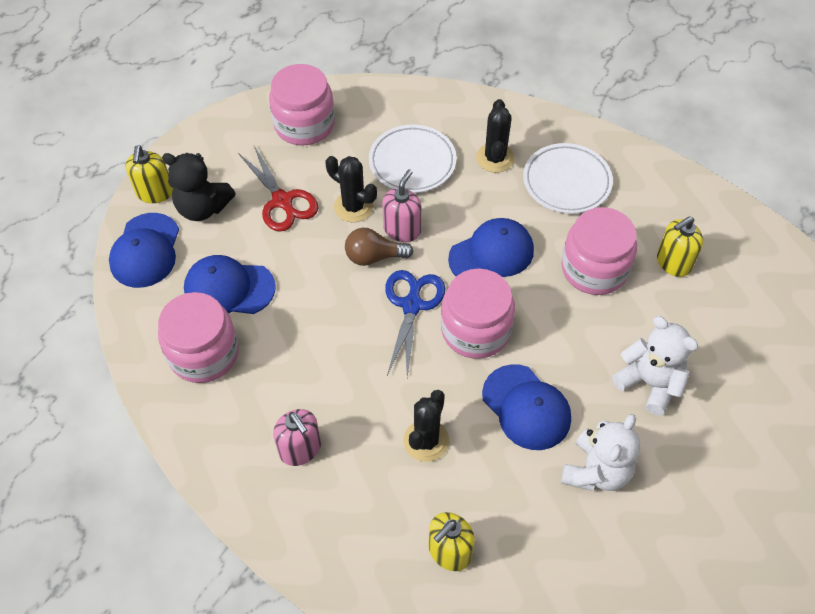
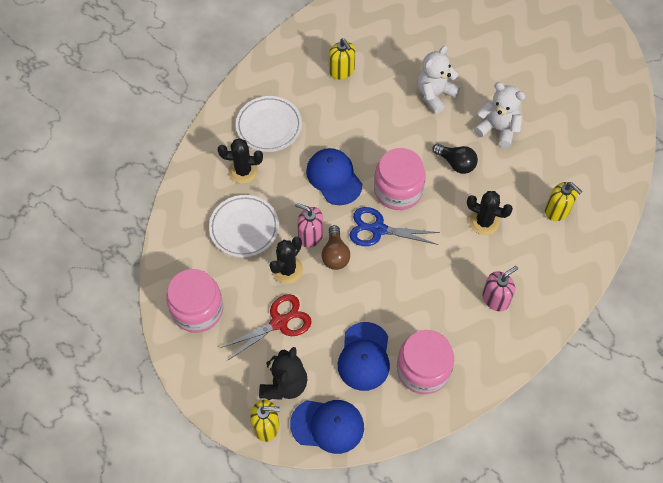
camera: 90 degrees left, 5 degrees up
blue cap [482,364,571,450] -> black light bulb [432,144,478,174]
pink jar [561,207,637,295] -> none

